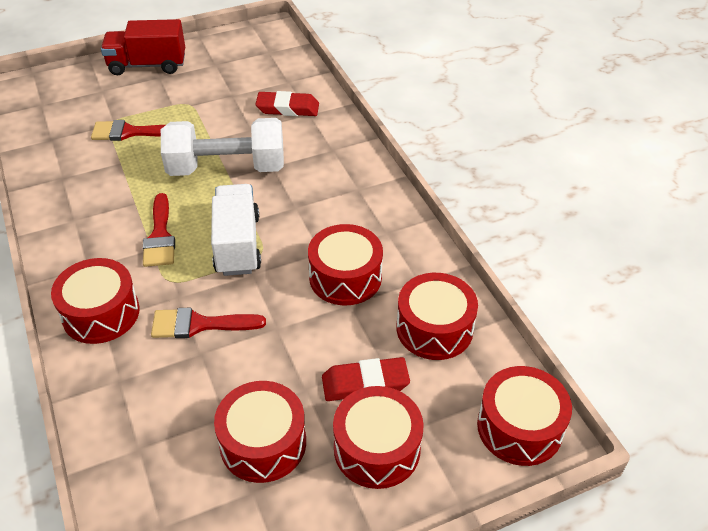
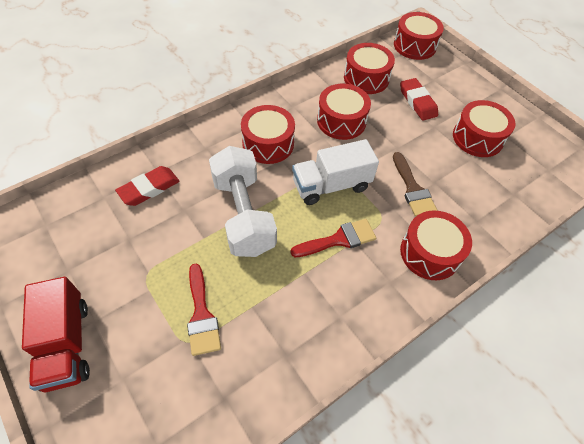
camera: 105 degrees left, 10 degrees up
red brush [151,308,266,338] -> brown brush [393,152,437,217]
red eraser [255,91,319,116] -> red eraser turned 60 degrees clockwise [115,166,180,206]
red drum [333,386,424,489] -> red drum moved to [241,105,295,164]

